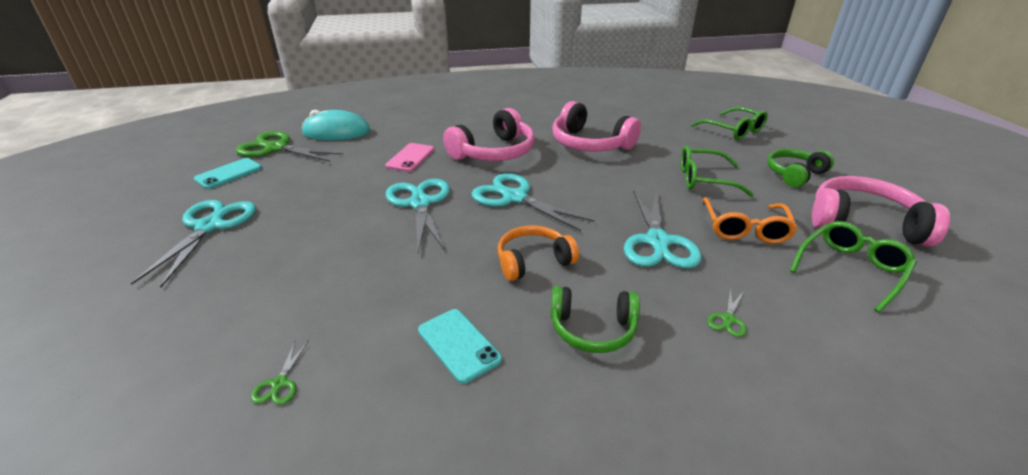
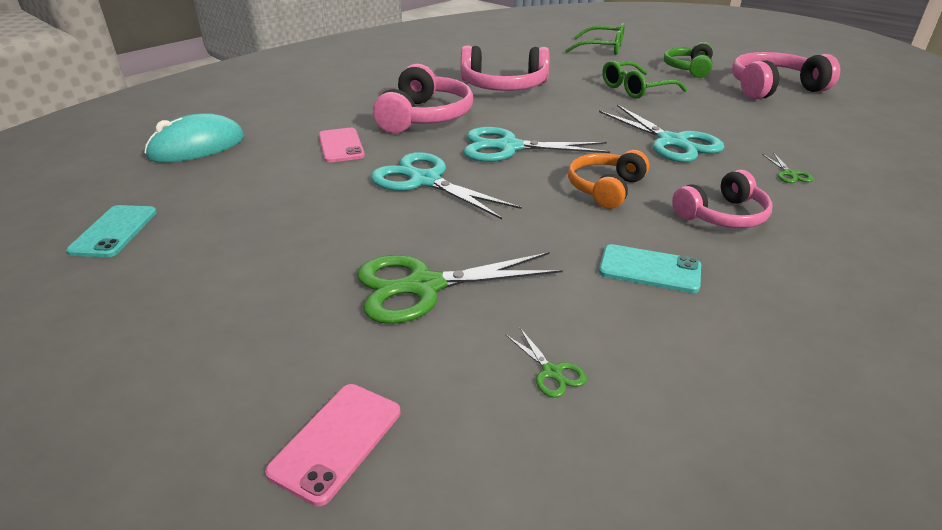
camera: 35 degrees left, 0 degrees up
turquoise scissors [131,200,256,287] -> none
green scissors [236,131,343,162] -> green scissors moved to [357,252,563,324]
green headphones [551,286,640,353] -> pink headphones [672,170,773,228]
orange glasses [702,197,798,244] -> none
green glasses [790,221,917,313] -> none
none -> pink phone [265,384,401,506]

